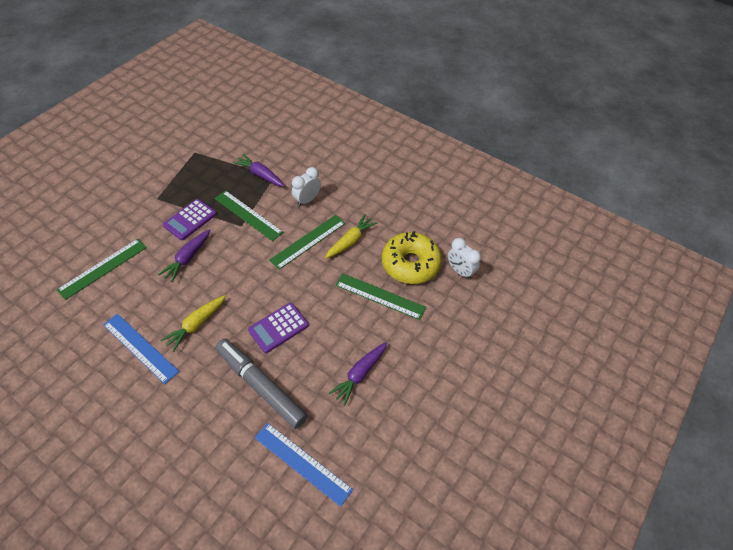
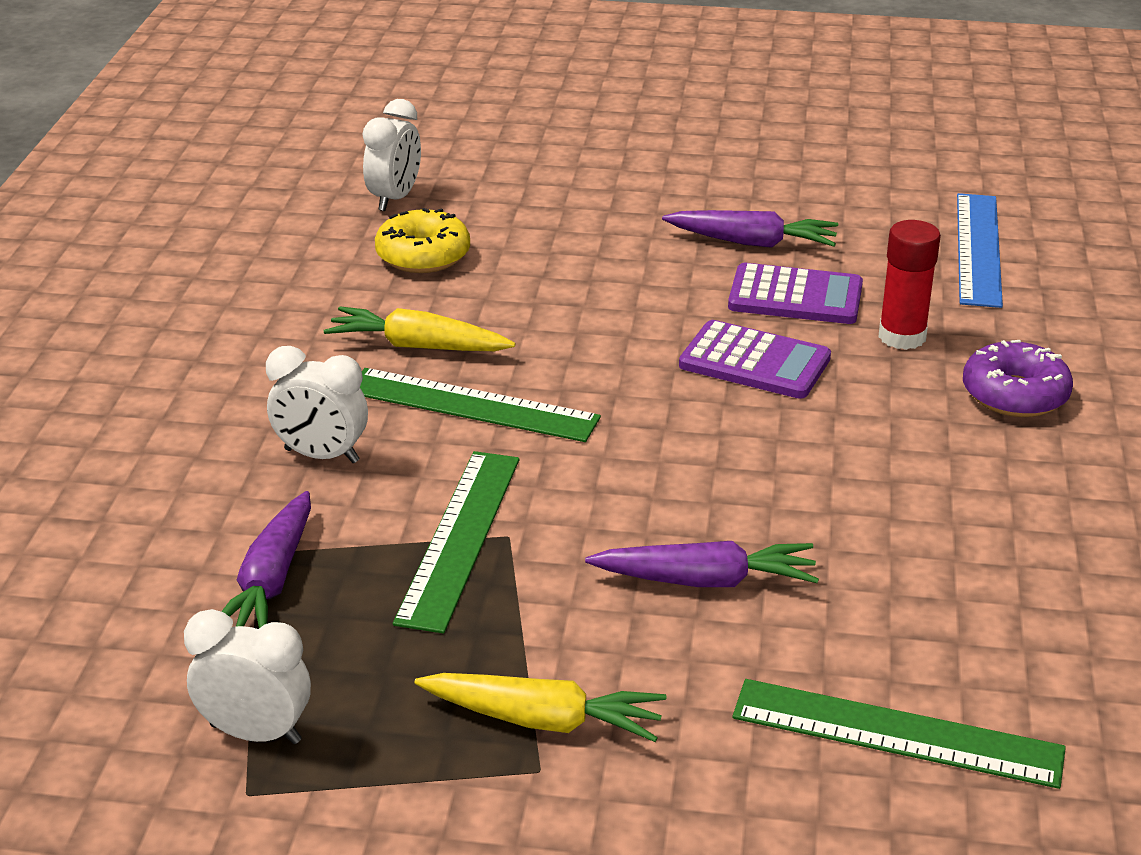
camera: 115 degrees left, 20 degrees down
blue ruler [103,314,179,384] -> none
yellow carrot [160,295,226,352] -> yellow carrot moved to [415,673,666,742]
purple calculator [163,199,216,240] -> purple calculator moved to [728,263,863,324]
grey marker [215,339,307,429] -> red glue stick [879,220,941,350]
green ruler [335,273,426,320] -> none
yellow donut [382,231,442,284] -> yellow donut [375,208,470,273], size x0.63
none -> white clock [184,609,311,744]
none -> purple donut [963,340,1073,417]

